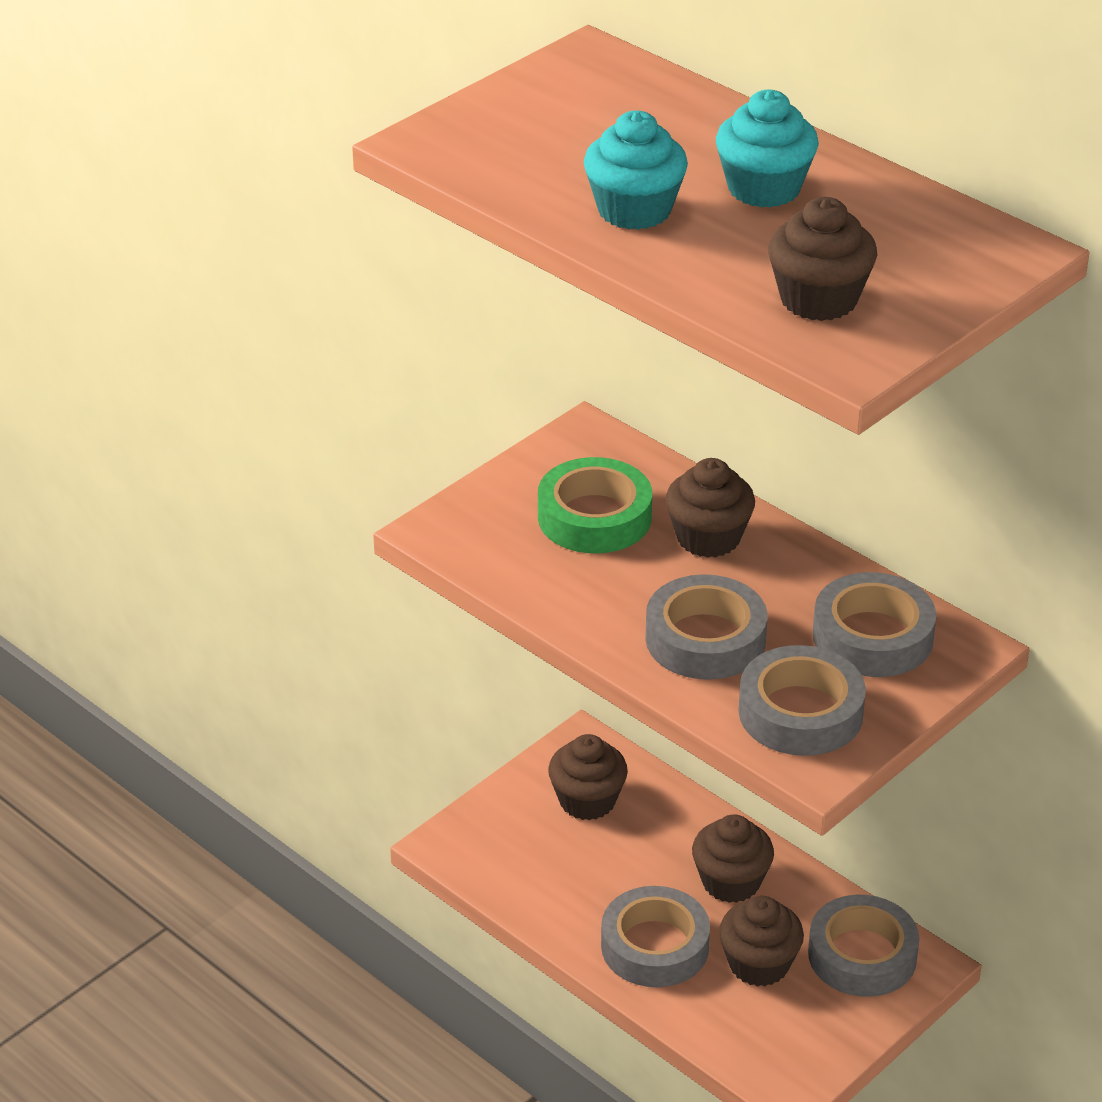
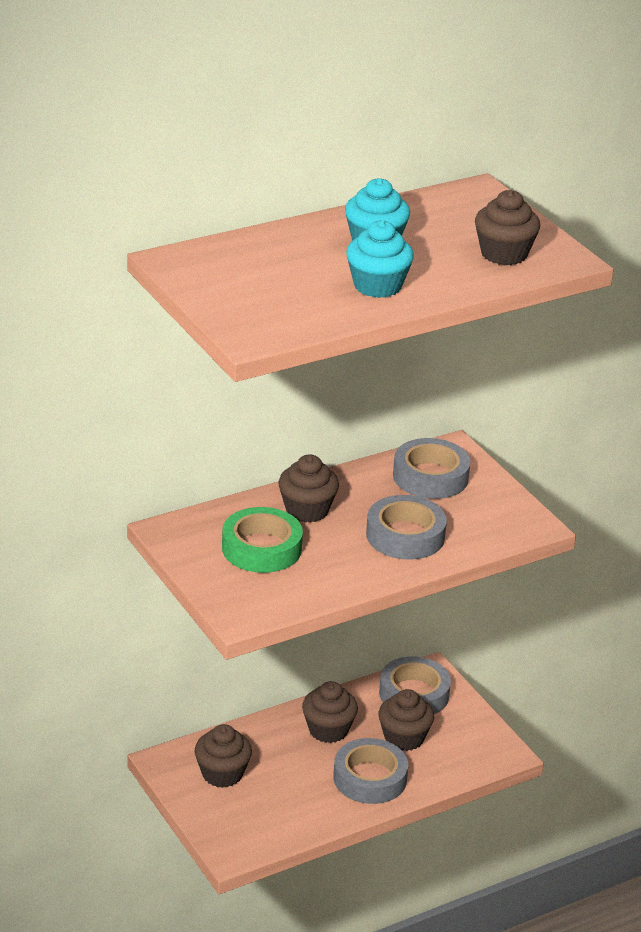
camera: 75 degrees left, 5 degrees down
grey tape [739,645,866,756] -> none

